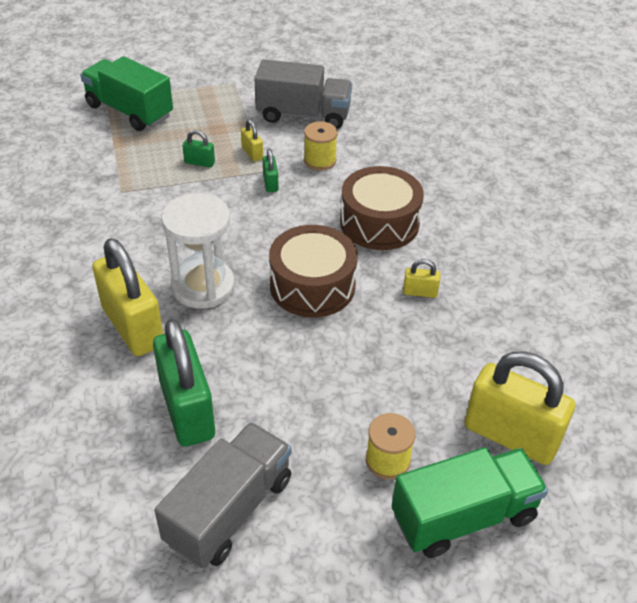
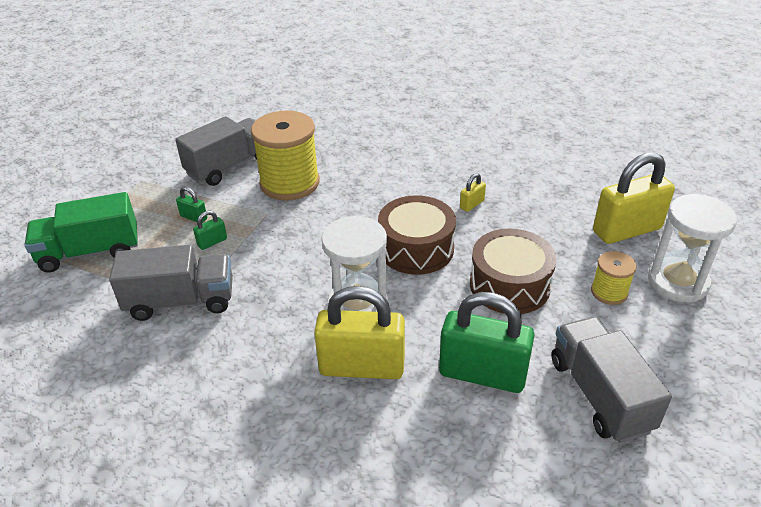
camera: 50 degrees left, 5 degrees down
yellow padlock [241,119,263,162] -> none
green padlock [263,149,278,192] -> green padlock moved to [176,187,207,223]
yellow spool [304,121,338,170] -> yellow spool [251,110,320,200], size x2.01
brown drum [340,166,424,250] -> brown drum moved to [470,229,557,314]
green truck [392,447,548,558] -> white hourglass [648,194,737,302]
none -> grey truck [109,245,233,321]

